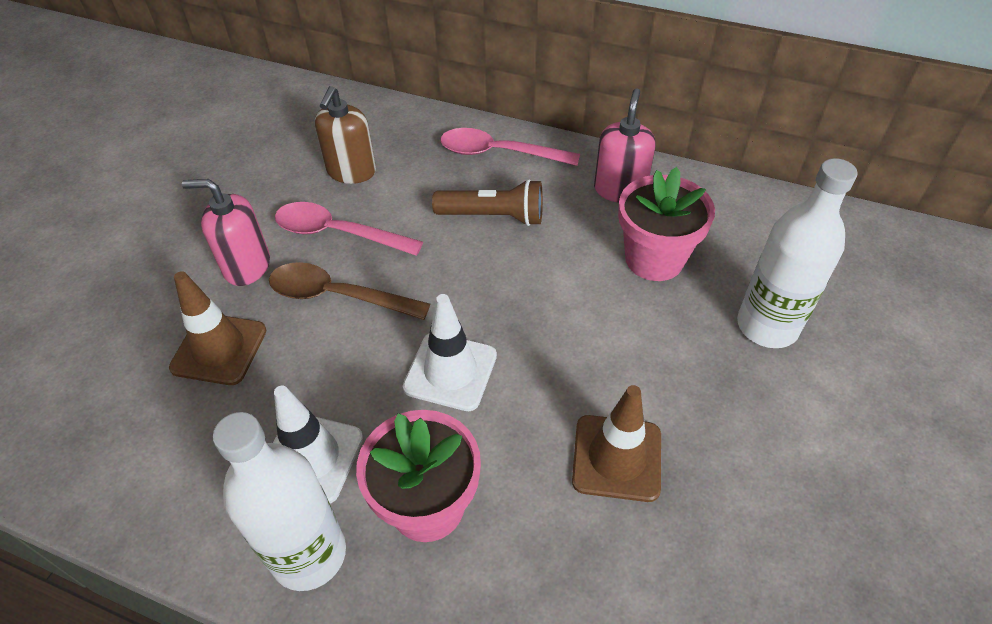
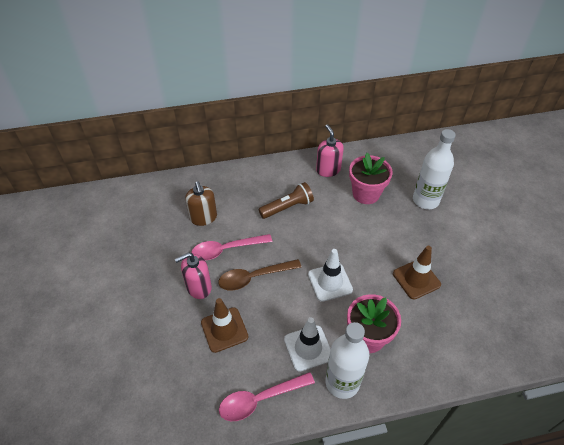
camera: 35 degrees left, 0 degrees up
pink spoon [440,128,580,166] -> pink spoon moved to [219,372,315,421]

